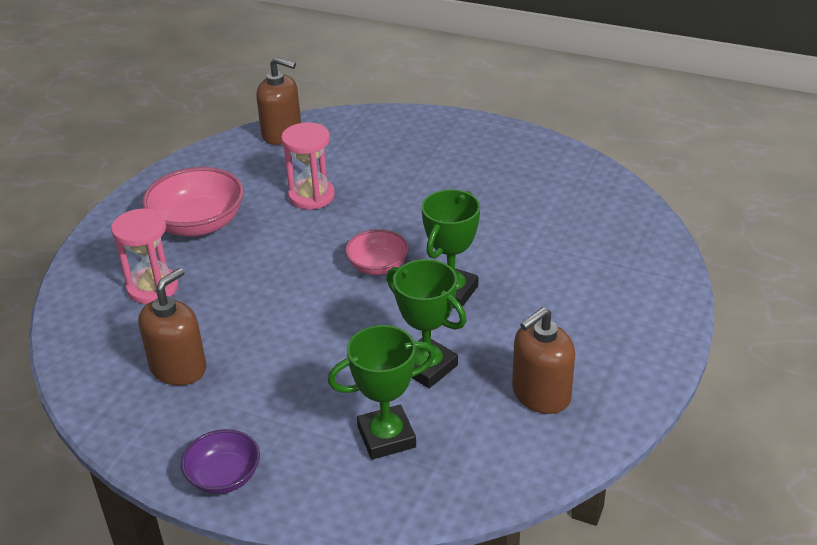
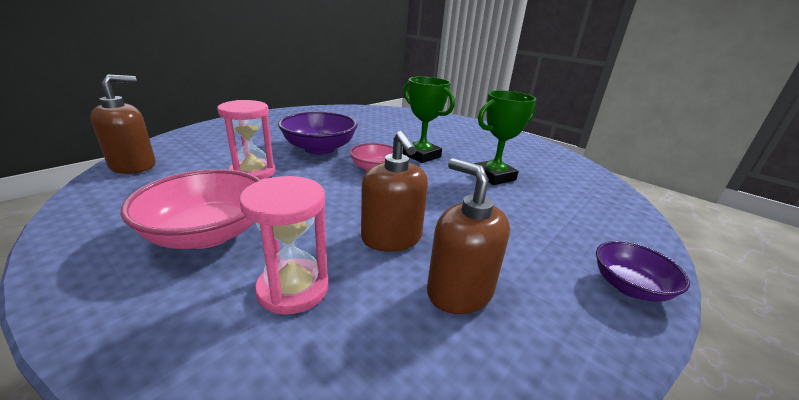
camera: 75 degrees left, 10 degrees down
green trophy [328,325,436,460] -> none
brown soap dispenser [512,307,575,414] -> brown soap dispenser moved to [361,131,428,252]
none -> purple bowl [278,112,358,155]

